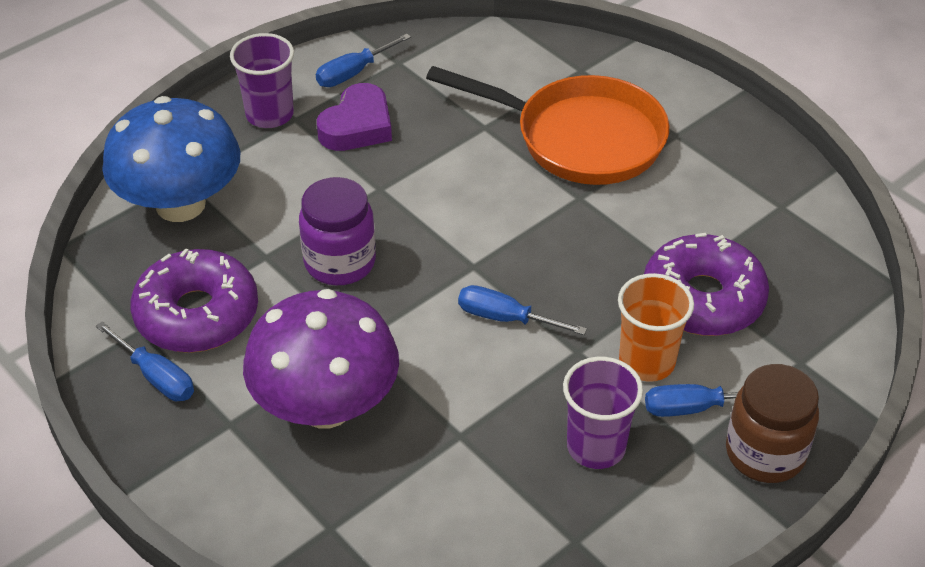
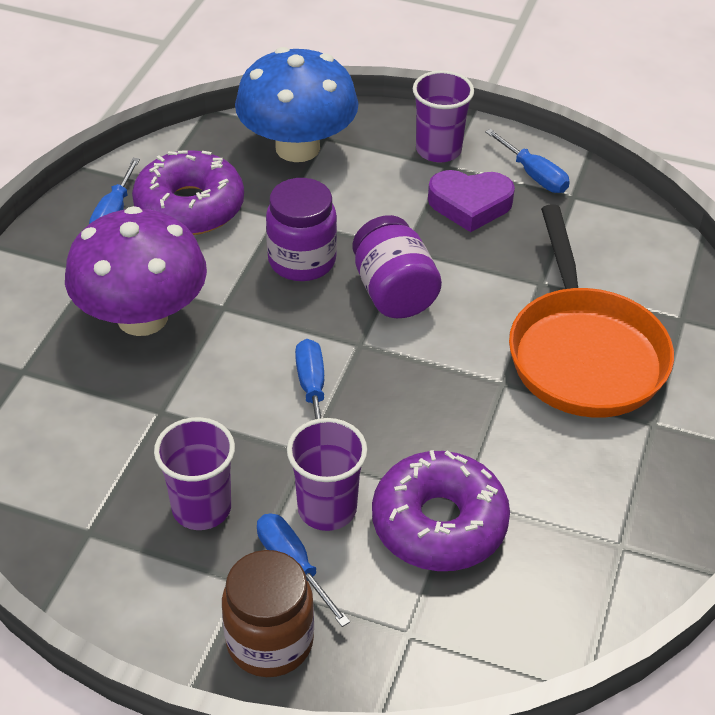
camera: 60 degrees right, 0 degrees up
blue screwdriver [316,34,411,87] -> blue screwdriver turned 150 degrees counterclockwise [485,129,570,193]
orange cup [618,273,694,382] -> purple cup [287,418,367,531]
none -> purple jar [353,215,442,318]

